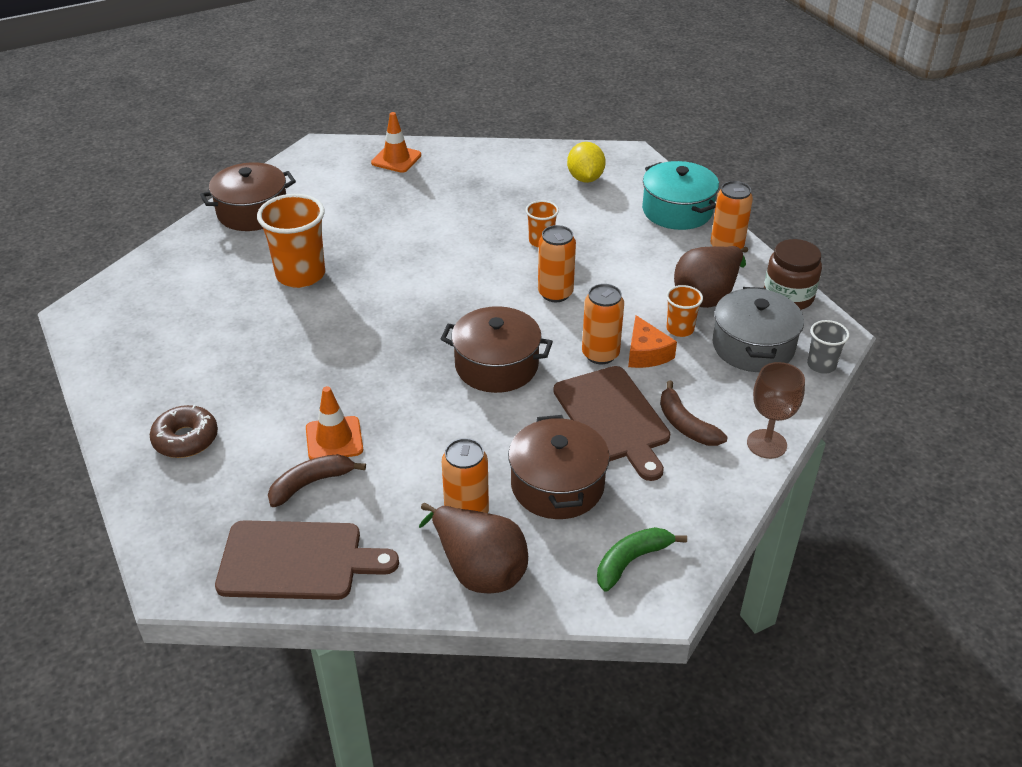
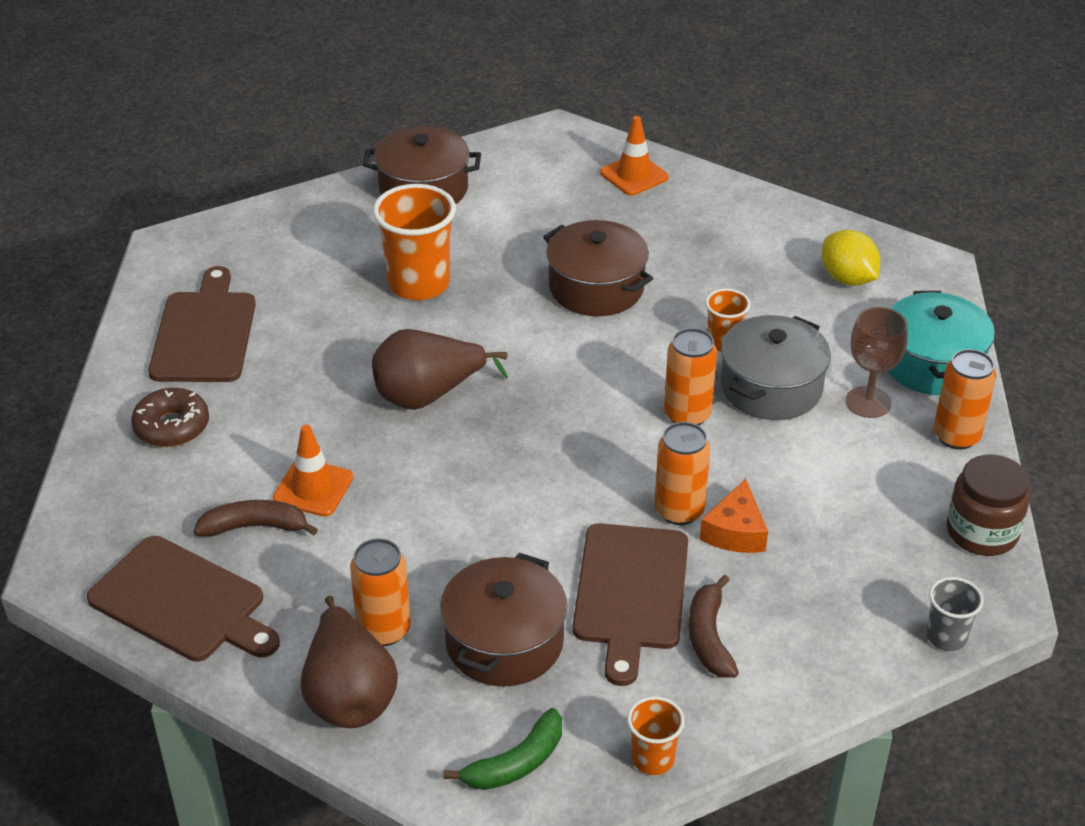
camera: 30 degrees right, 0 degrees up
brown pot [441,306,553,393] -> brown pot moved to [543,220,653,316]
yellow lemon [567,142,606,183] -> yellow lemon turned 60 degrees counterclockwise [822,230,880,286]
green banana [597,527,687,592] -> green banana turned 150 degrees clockwise [444,708,562,790]
orange cup [666,285,703,337] -> orange cup moved to [627,696,685,775]
brown pear [674,246,748,308] -> brown pear moved to [372,329,508,410]
grey pot [713,287,804,372] -> grey pot moved to [721,315,831,420]
brown goblet [747,362,805,459] -> brown goblet moved to [846,307,908,418]
none -> brown cutting board [148,266,256,382]

